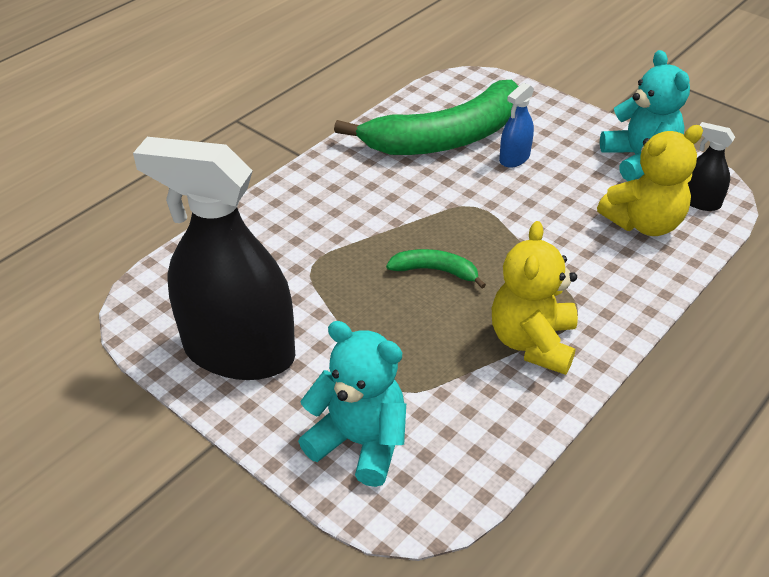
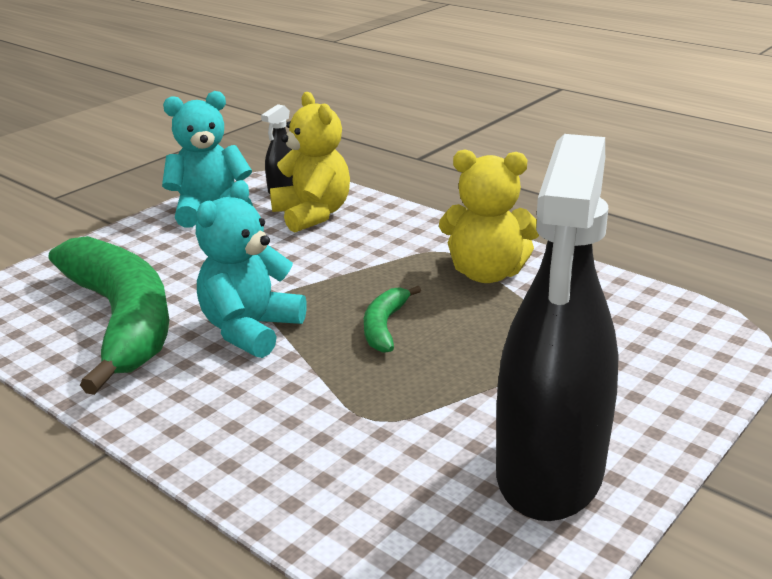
camera: 90 degrees left, 15 degrees down
turquoise teddy bear [298,321,406,487] -> turquoise teddy bear moved to [196,180,307,358]
blue spray bottle [499,82,534,168] -> none

